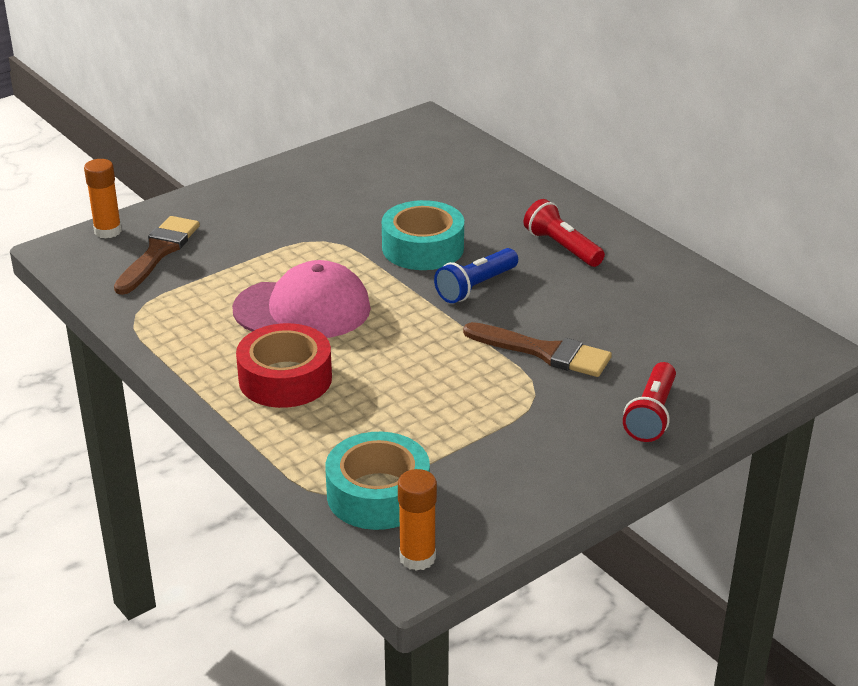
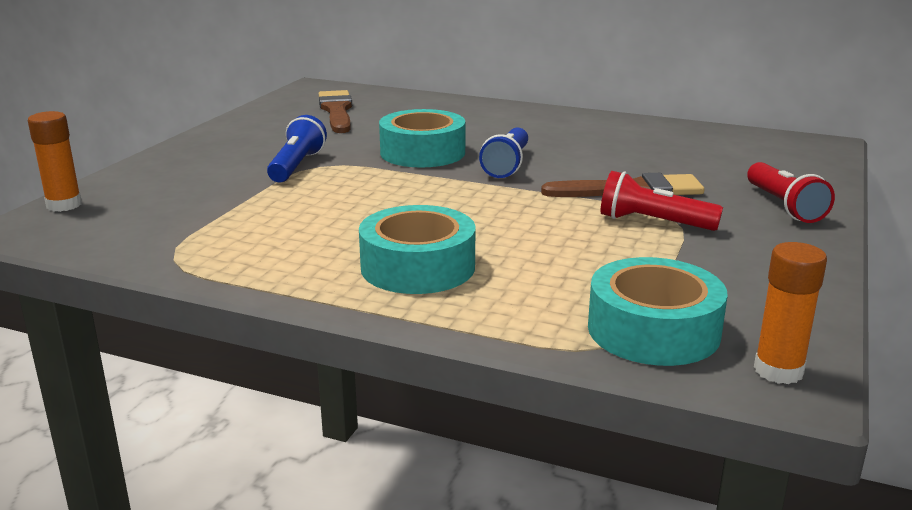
camera: 30 degrees left, 10 degrees down
brown brush [114,216,200,295] -> brown brush moved to [319,90,352,133]
pink cap [232,260,371,338] -> none
red tape [236,323,332,408] -> turquoise tape [359,205,476,294]
red flashlight [524,199,605,267] -> red flashlight moved to [600,171,723,231]
none -> blue flashlight [267,115,327,182]

